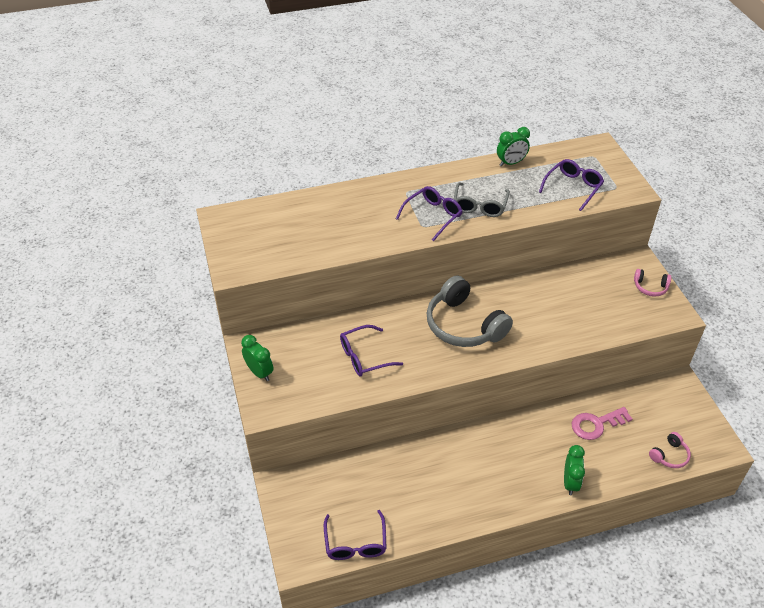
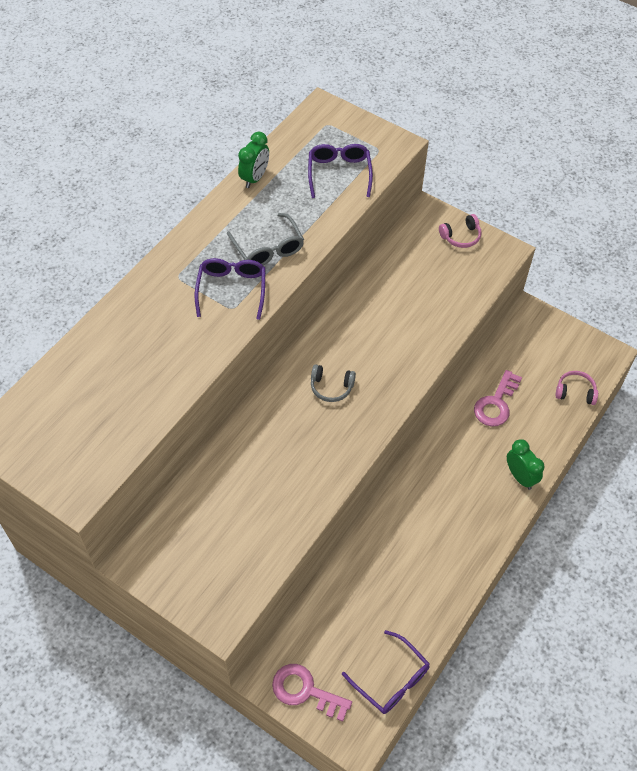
camera: 40 degrees left, 10 degrees up
green clock [241,335,274,381] -> none
purple glasses [340,325,403,376] -> none
grey headphones [427,275,513,347] -> grey headphones [311,364,356,402], size x0.46
pink headphones [649,432,691,468] -> pink headphones turned 90 degrees counterclockwise [555,371,598,405]
none -> pink key [272,664,352,722]

